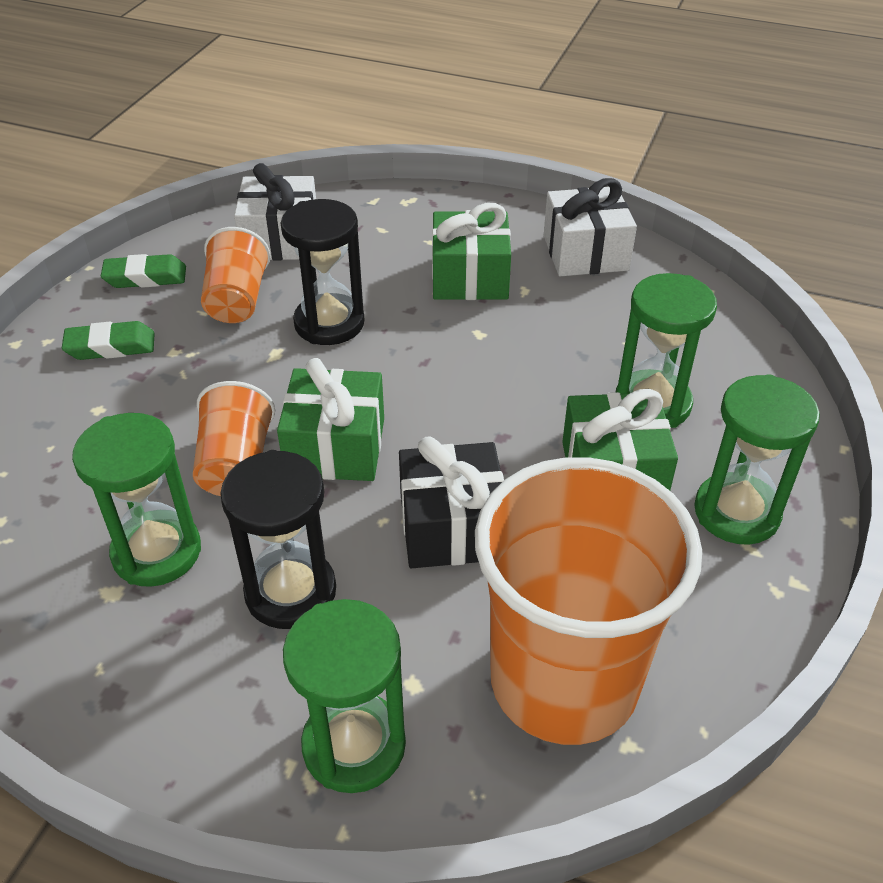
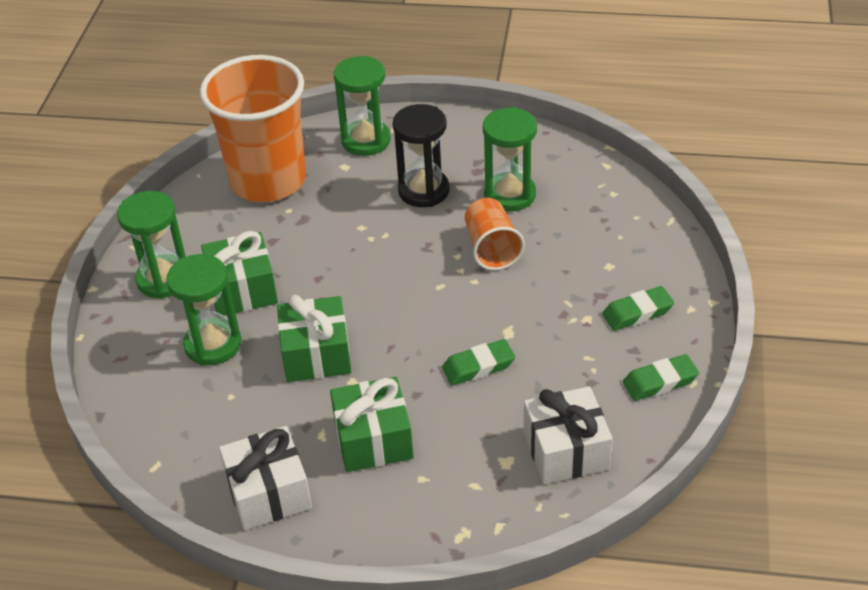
camera: 170 degrees right, 0 degrees up
orange cup [201,227,271,323] -> none
green gift [277,358,384,481] -> green gift moved to [277,294,351,382]
black hourglass [281,199,365,345] -> green eraser [442,339,515,385]
black gift [399,436,504,568] -> none

